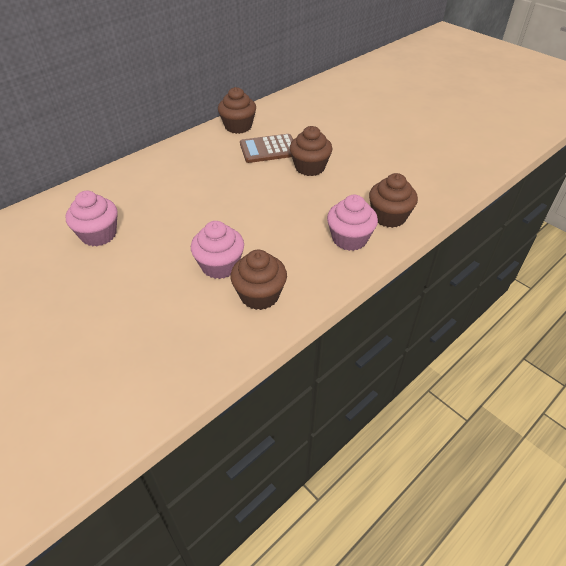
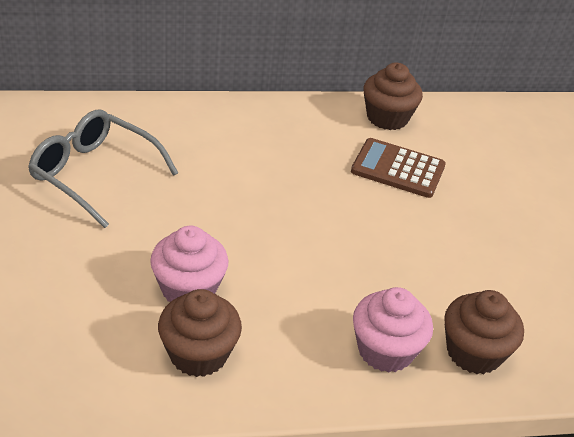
camera: 30 degrees right, 5 degrees down
pink cupcake [66,191,118,246] -> grey glasses [28,109,178,228]
brown cupcake [290,126,333,176] -> none

